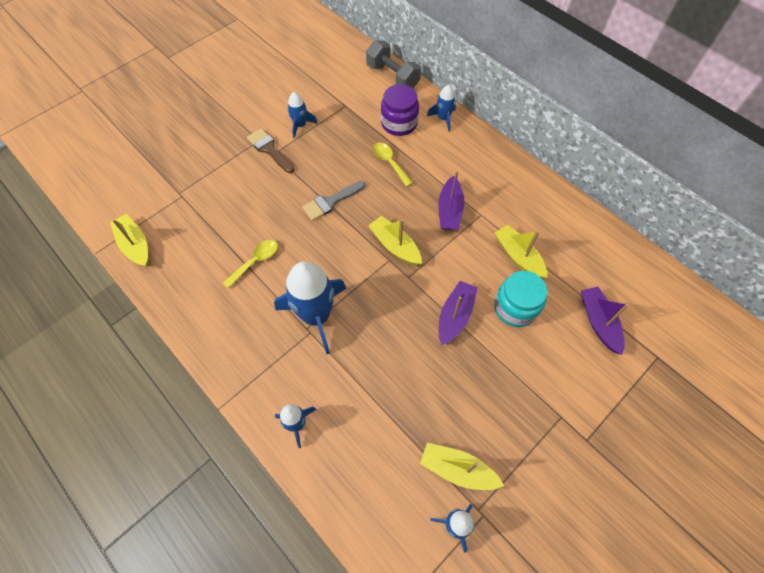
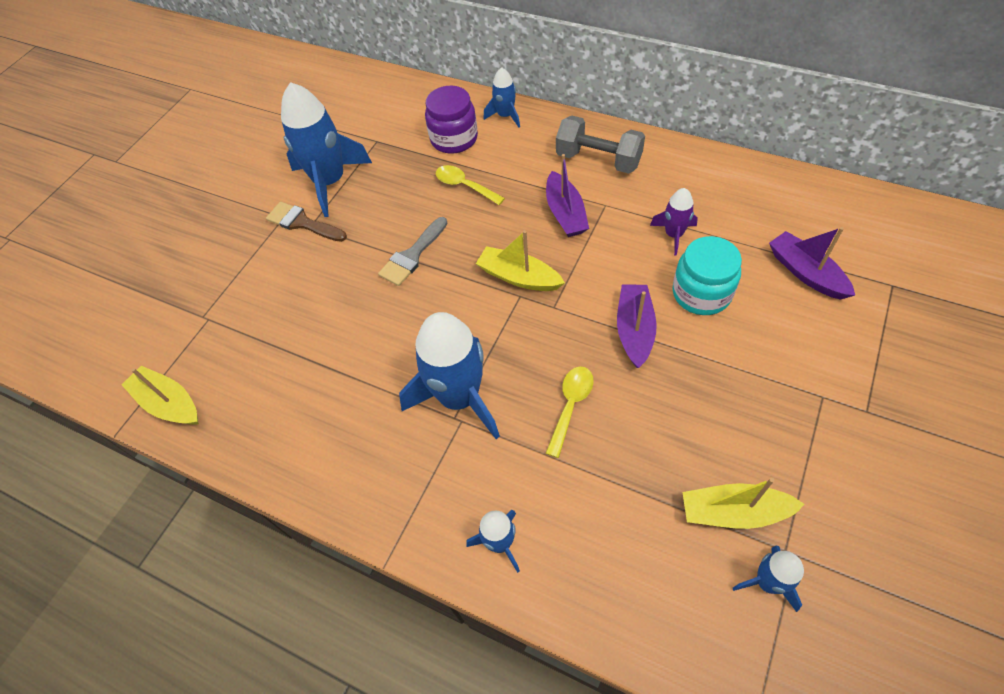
camera: 15 degrees left, 5 degrees down
yellow spoon [223,240,278,289] -> yellow spoon moved to [546,366,594,458]
blue rocket [287,92,318,138] -> blue rocket [281,82,372,217], size x1.99
grey dumbbell [366,40,421,88] -> grey dumbbell moved to [556,116,645,174]
yellow boat [495,225,547,279] -> purple rocket [650,188,698,256]

